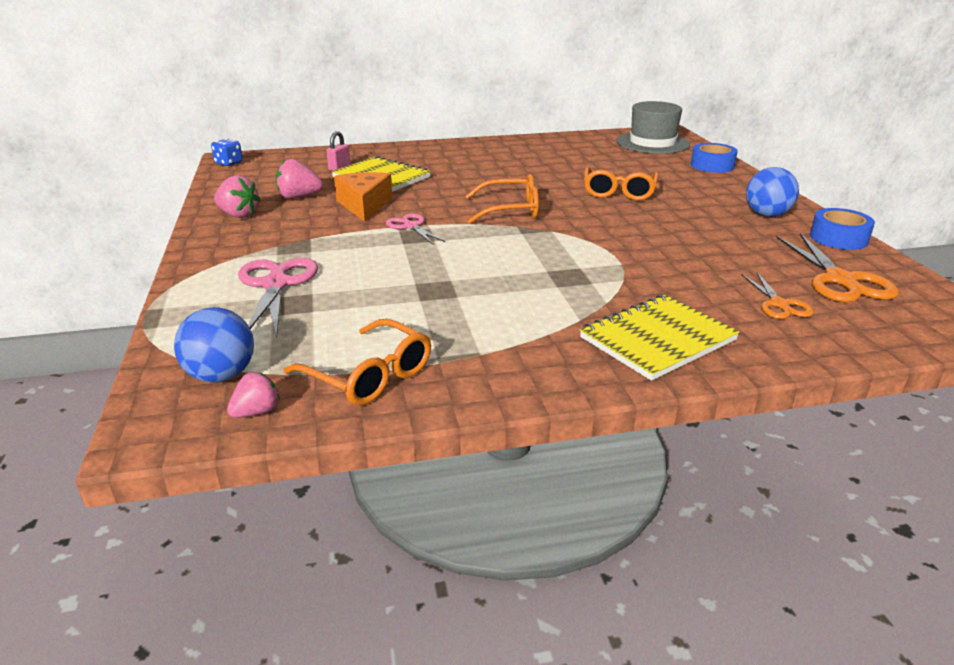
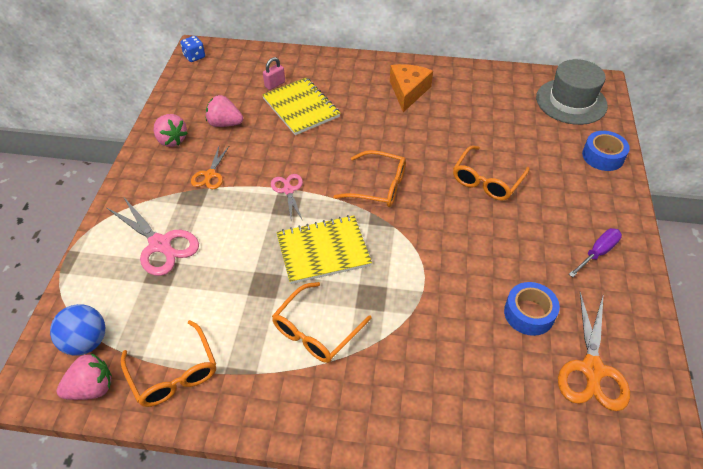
camera: 20 degrees right, 20 degrees up
pink strawberry [227,372,280,418] -> pink strawberry [57,353,112,400], size x1.54
pink scissors [238,258,318,337] -> pink scissors turned 120 degrees clockwise [107,196,199,276]
orange cheese [334,172,392,222] -> orange cheese moved to [390,64,433,112]
yellow notebook [580,295,740,381] -> yellow notebook moved to [276,215,372,284]
orange scissors [741,272,814,319] -> orange scissors moved to [191,147,229,189]
blue ball [746,167,799,217] -> purple screwdriver [569,228,622,277]
blue tape [810,208,875,250] -> blue tape moved to [504,282,560,336]
none -> orange glasses [272,282,372,363]

